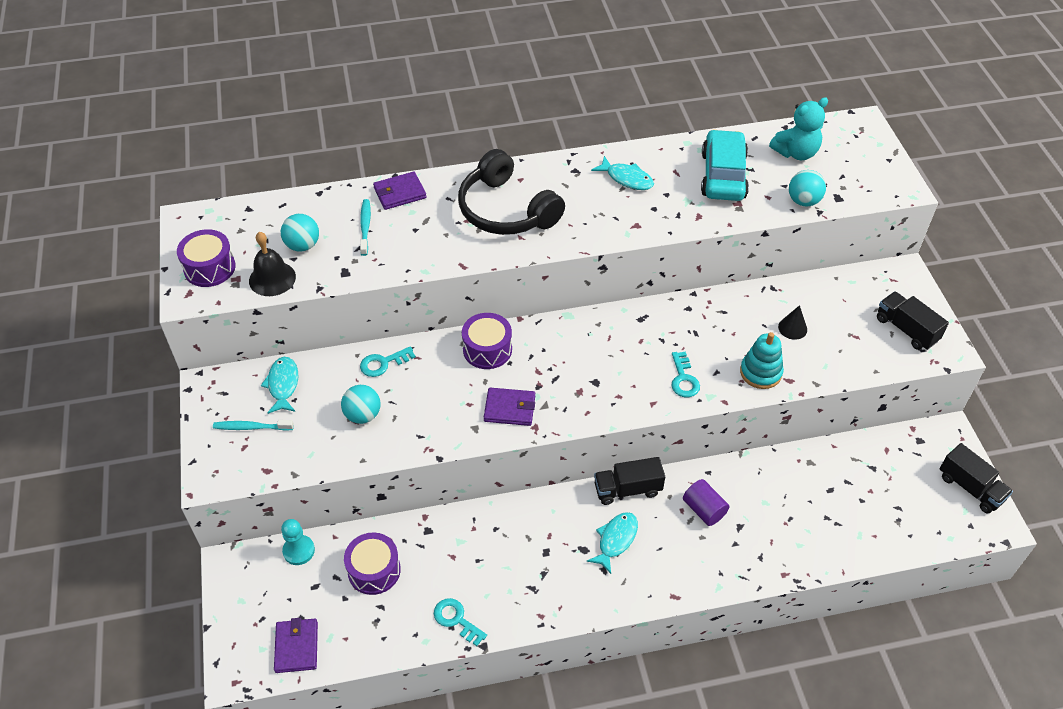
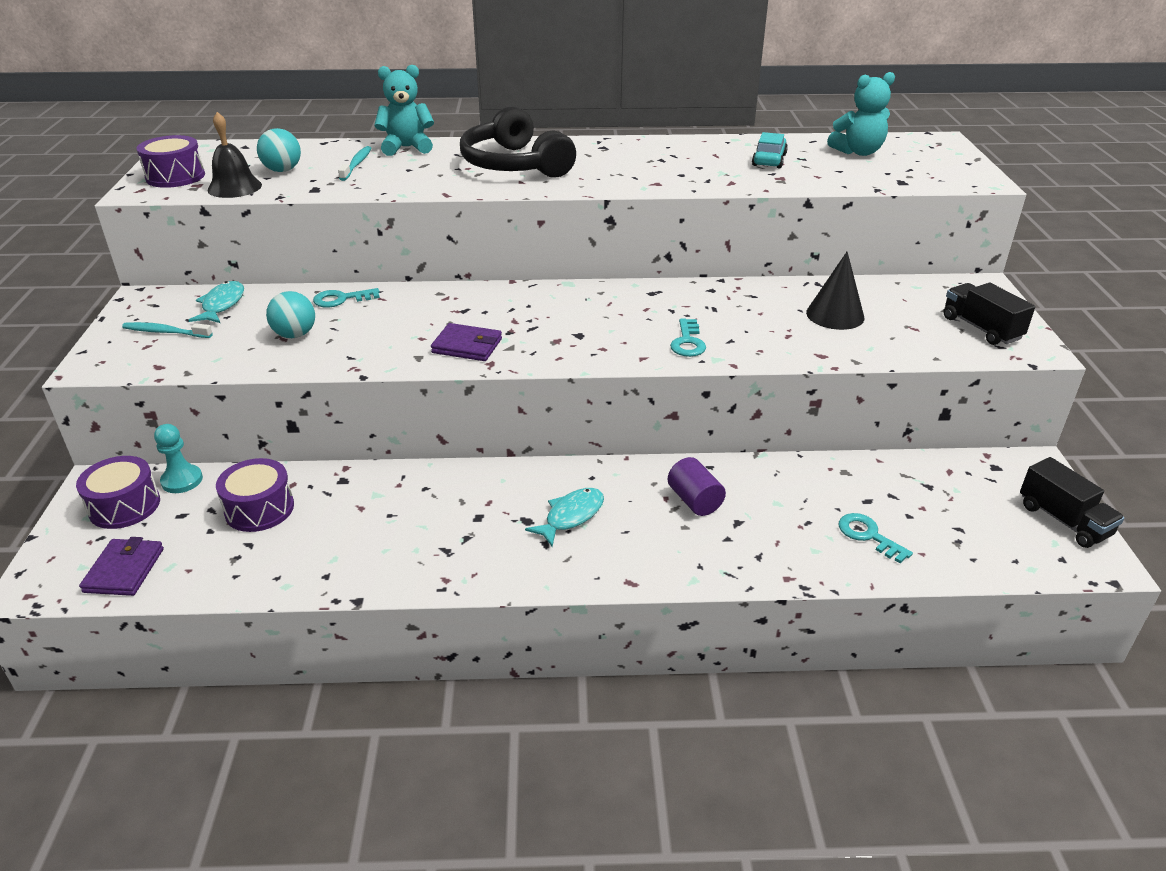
camera: 10 degrees right, 15 degrees down
purple wallet [373,171,426,210] -> turquoise teddy bear [374,65,434,156]
turquoise key [434,598,487,646] -> turquoise key moved to [838,513,913,563]
purple drum [462,313,512,369] -> purple drum moved to [76,456,160,529]
turquoise fish [591,156,654,190] -> none
black truck [594,457,665,505] -> none
turquoise car [701,129,749,201] -> turquoise car [752,132,788,168], size x0.58
turquoise stacking toy [740,332,784,389] -> none
black cone [778,305,807,340] -> black cone [806,252,865,330], size x1.61
turquoise ball [789,170,826,207] -> none

